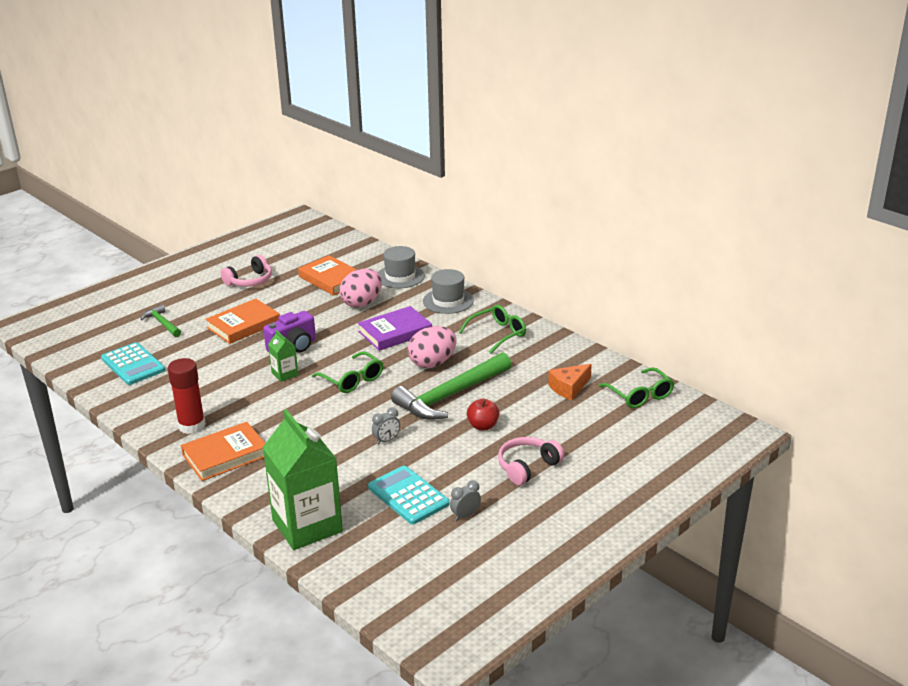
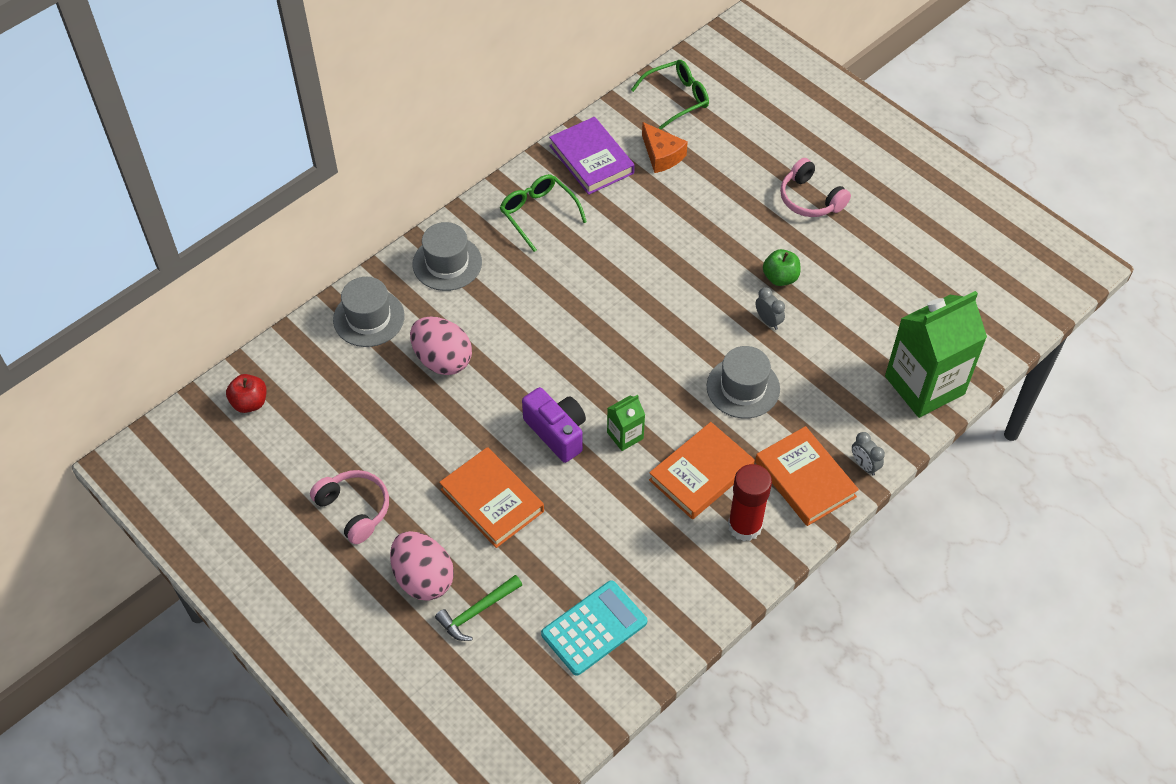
camera: 90 degrees left, 25 degrees up
orange book [298,255,357,296] -> orange book moved to [649,422,755,519]
green glasses [312,352,383,393] -> none
purple book [358,306,432,351] -> purple book moved to [549,117,635,195]
turquoise calculator [368,466,450,524] -> none
green hammer [391,352,512,420] -> none
pink egg [408,326,456,368] -> pink egg moved to [390,531,454,601]
grey clock [450,480,481,521] -> grey clock moved to [852,432,885,476]
red apple [467,399,499,430] -> red apple moved to [226,374,267,413]
none -> grey hat [707,346,780,419]
none -> green apple [763,249,800,286]

